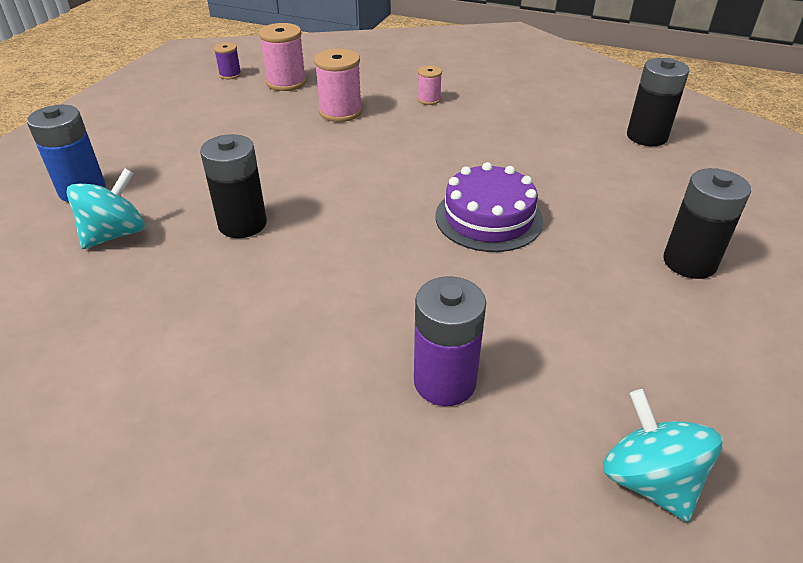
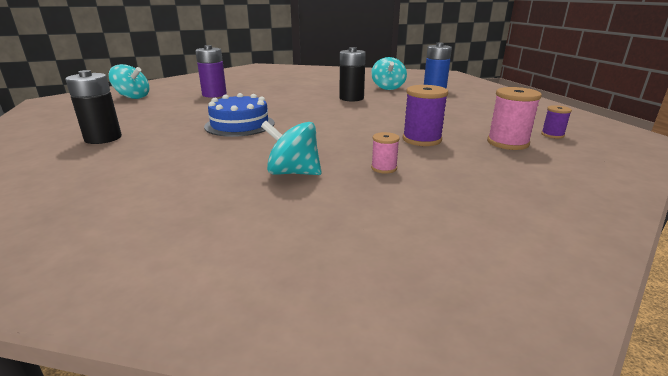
camera: 140 degrees right, 15 degrees down
pink spool [314,49,362,122] -> purple spool [403,85,448,146]
purple cake [435,162,543,252] -> blue cake [204,93,275,137]
black battery [627,58,689,146] -> none
none -> turquoise spinning top [261,121,321,175]

